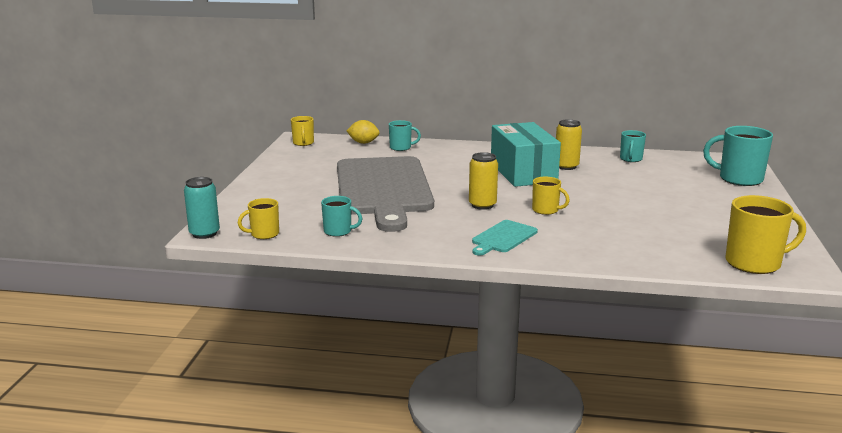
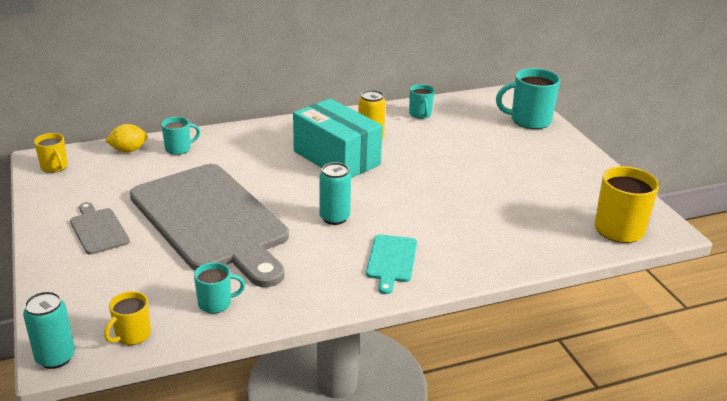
camera: 30 degrees left, 10 degrees up
yellow can [469,152,498,210] -> turquoise can [319,162,351,225]
yellow mug [532,177,570,215] -> none
none -> grey cutting board [70,202,130,255]

